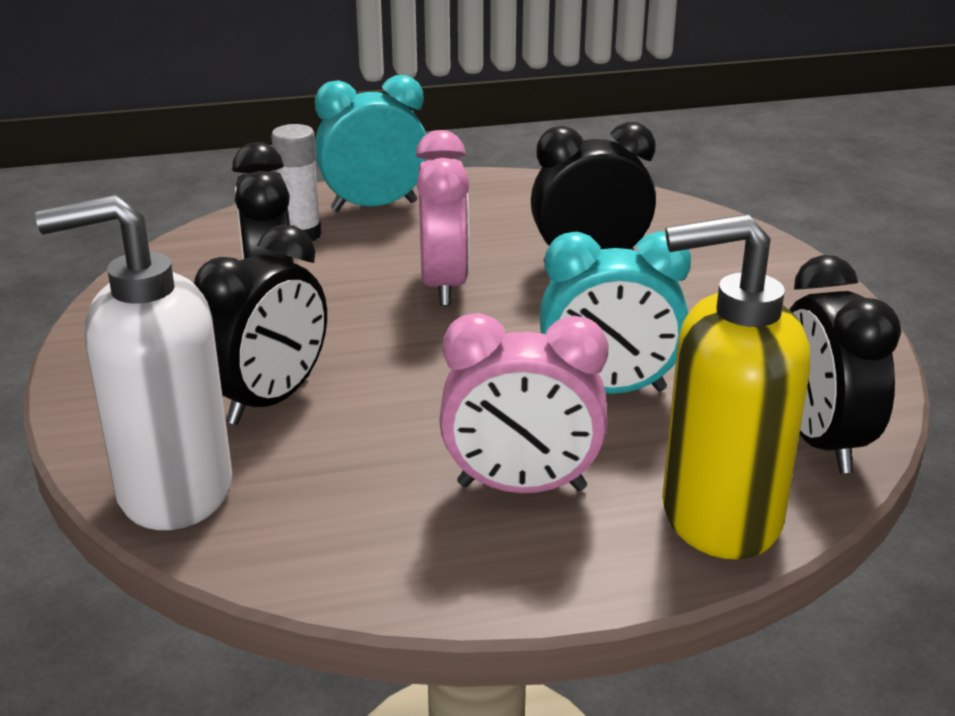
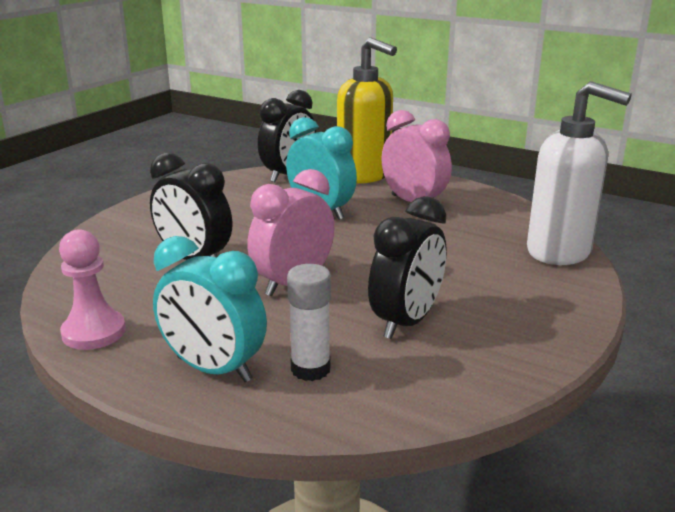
camera: 135 degrees left, 5 degrees down
black clock [194,224,327,425] -> none
none -> pink pawn [59,229,126,350]

